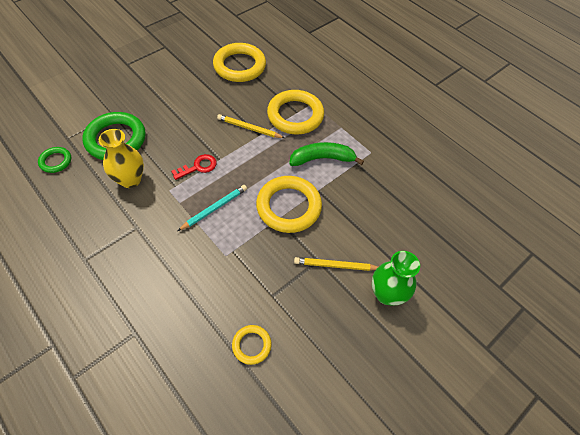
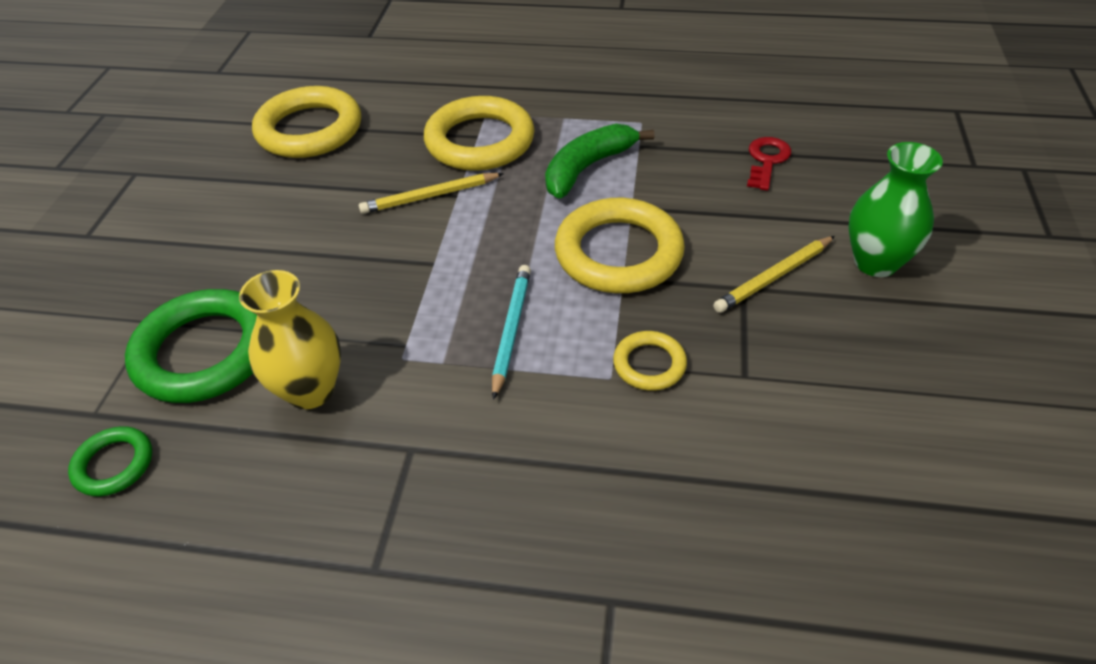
camera: 35 degrees left, 10 degrees down
red key [171,154,217,180] -> red key moved to [747,137,791,191]
yellow ring [232,325,272,365] -> yellow ring moved to [613,331,687,391]

